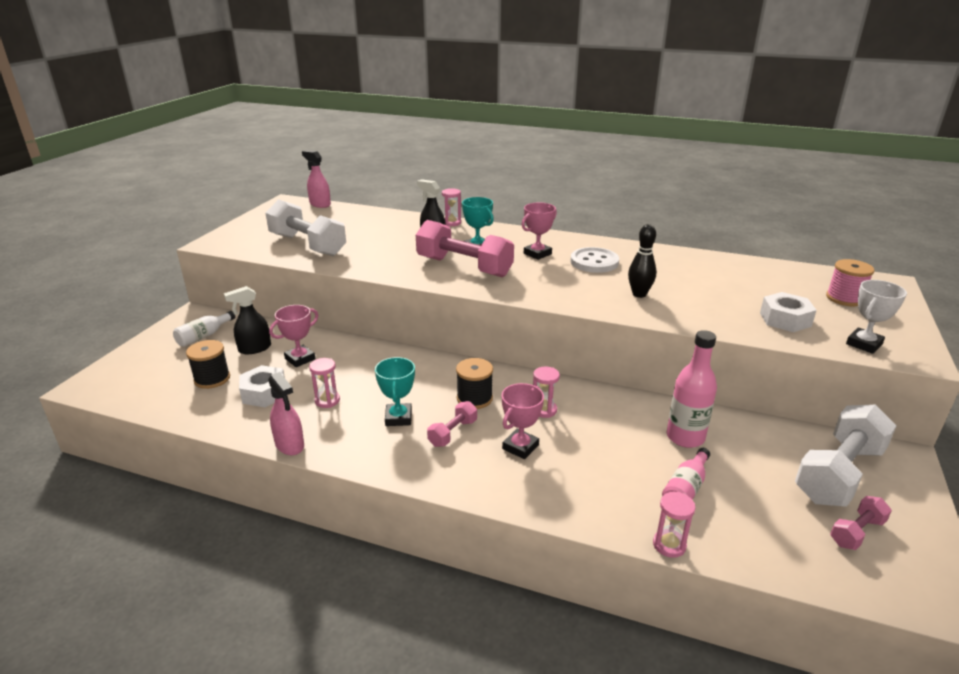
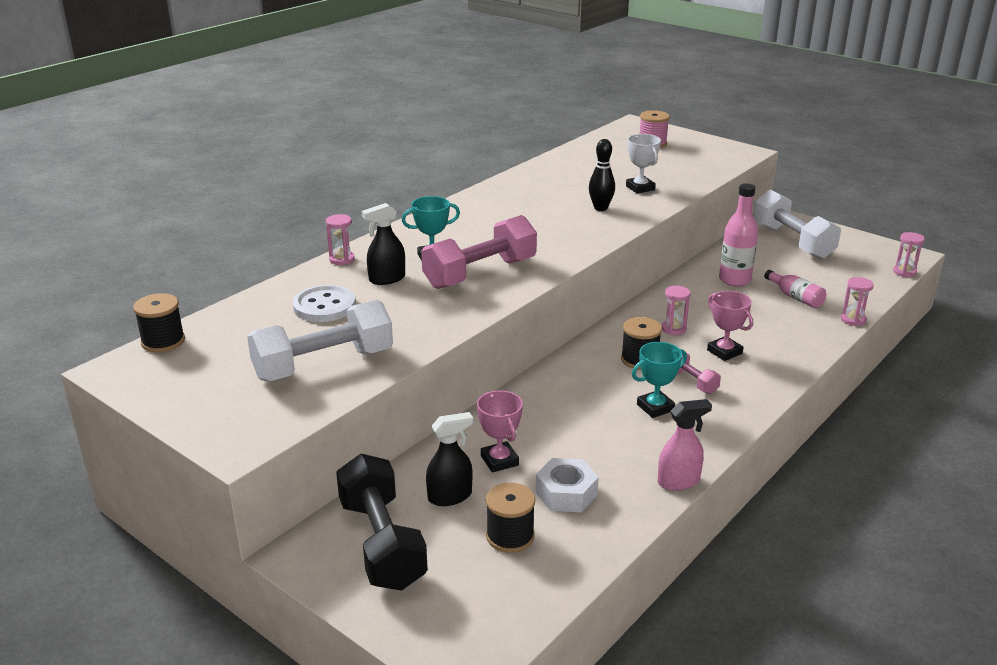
camera: 70 degrees left, 0 degrees up
white bottle [173,311,235,347] -> black dumbbell [336,454,428,591]
black spray bottle [224,286,271,354] -> black spray bottle turned 105 degrees counterclockwise [426,412,473,506]
pink spray bottle [302,150,331,208] -> black spool [133,293,185,352]
pink hourglass [309,358,340,408] -> pink hourglass moved to [893,232,925,277]
turquoise trophy [375,357,415,426] -> turquoise trophy turned 45 degrees counterclockwise [632,342,687,418]
pink trophy [521,202,557,260] -> none
white button [570,247,619,273] -> white button moved to [293,285,356,322]
white nut [760,292,817,332] -> none
pink dumbbell [830,496,892,550] -> none
white trophy [846,280,907,354] -> white trophy moved to [626,134,661,194]

